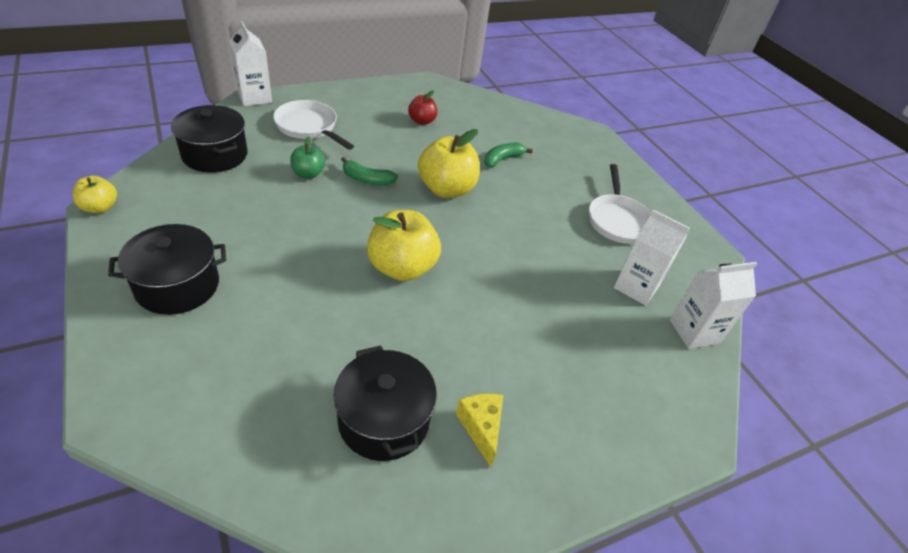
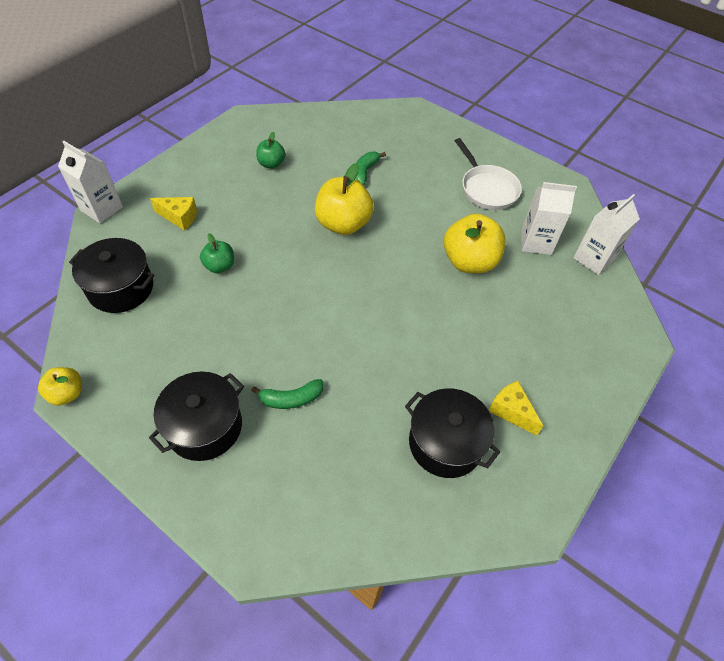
camera: 25 degrees left, 10 degrees up
white pan [273,100,354,150] -> yellow cheese [150,197,197,231]
green banana [341,157,398,185] -> green banana moved to [251,379,323,409]
yellow apple [367,210,441,281] -> yellow apple moved to [444,214,505,273]
red apple [408,90,438,125] -> green apple [256,132,286,169]

